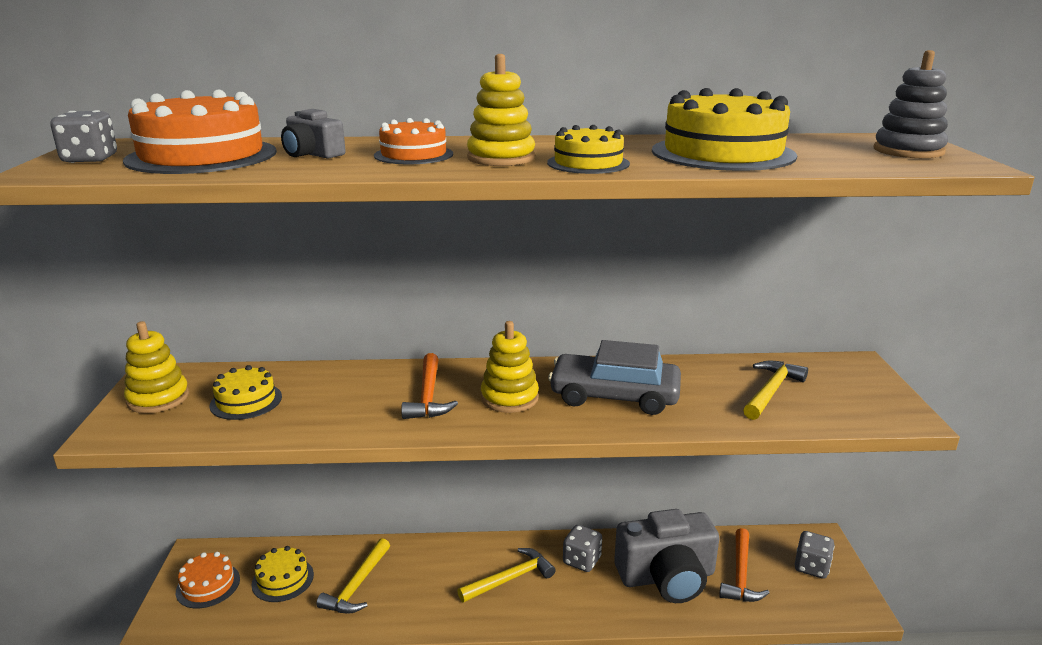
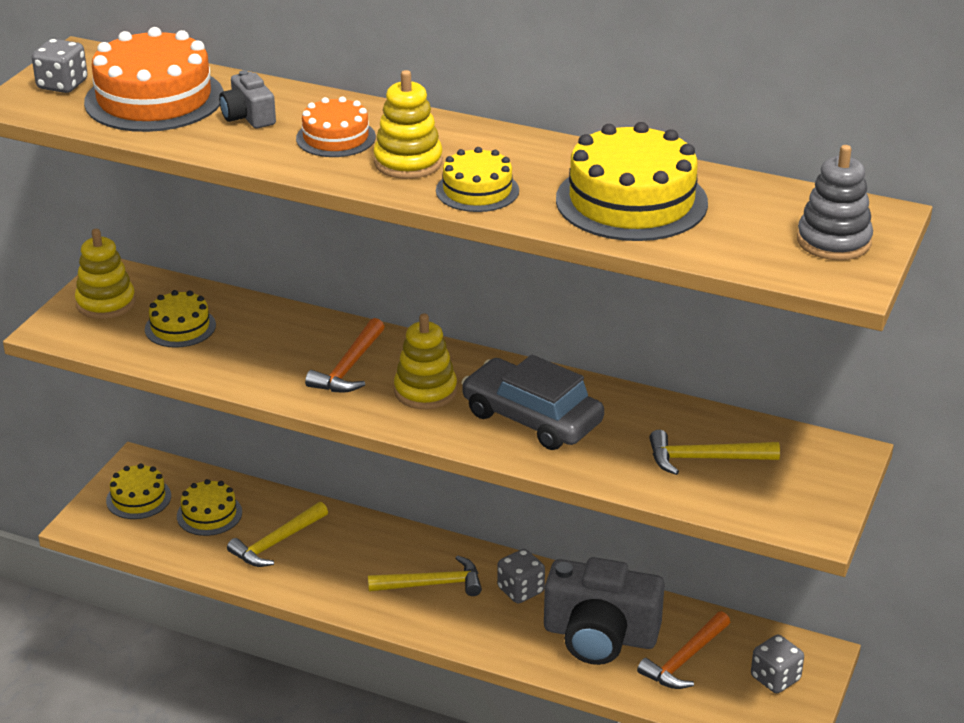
camera: 25 degrees right, 10 degrees up
orange cake [176,552,240,608] -> yellow cake [106,463,171,519]
yellow hammer [743,361,808,420] -> yellow hammer turned 150 degrees counterclockwise [649,430,780,475]

